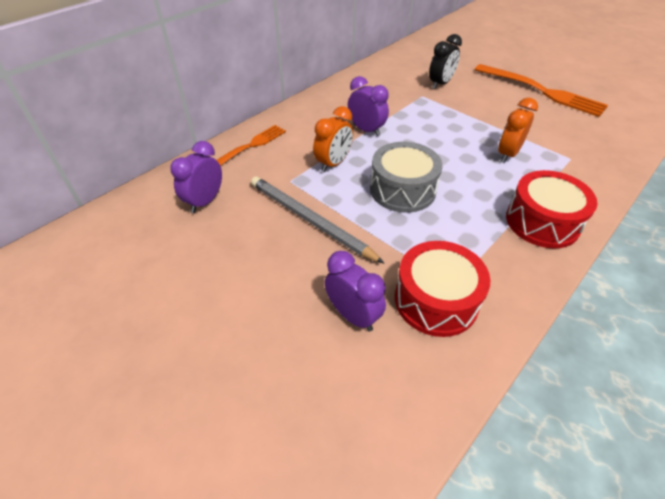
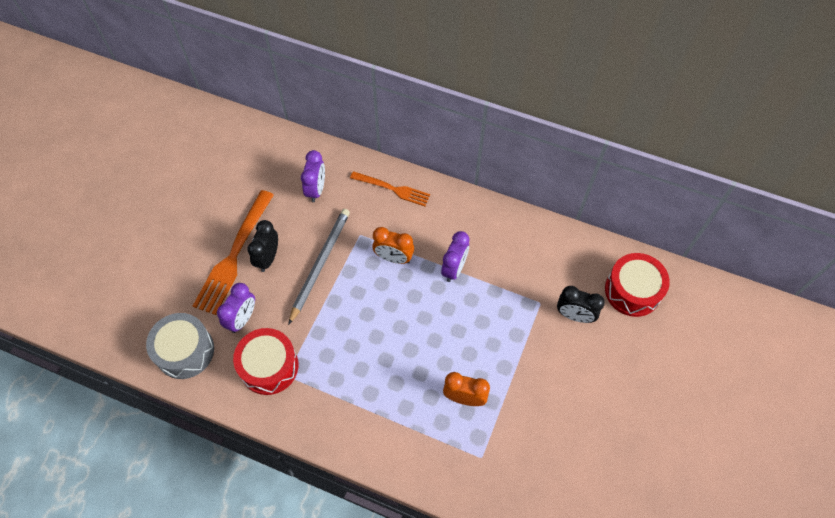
camera: 70 degrees right, 15 degrees up
purple clock [170,141,222,213] -> purple clock turned 90 degrees clockwise [301,150,325,202]
grey drum [370,142,442,213] -> grey drum moved to [146,313,214,379]
orange fork [475,64,608,117] -> orange fork moved to [193,190,274,315]
red drum [506,170,598,248] -> red drum moved to [605,253,670,317]
none -> black clock [248,220,278,272]

